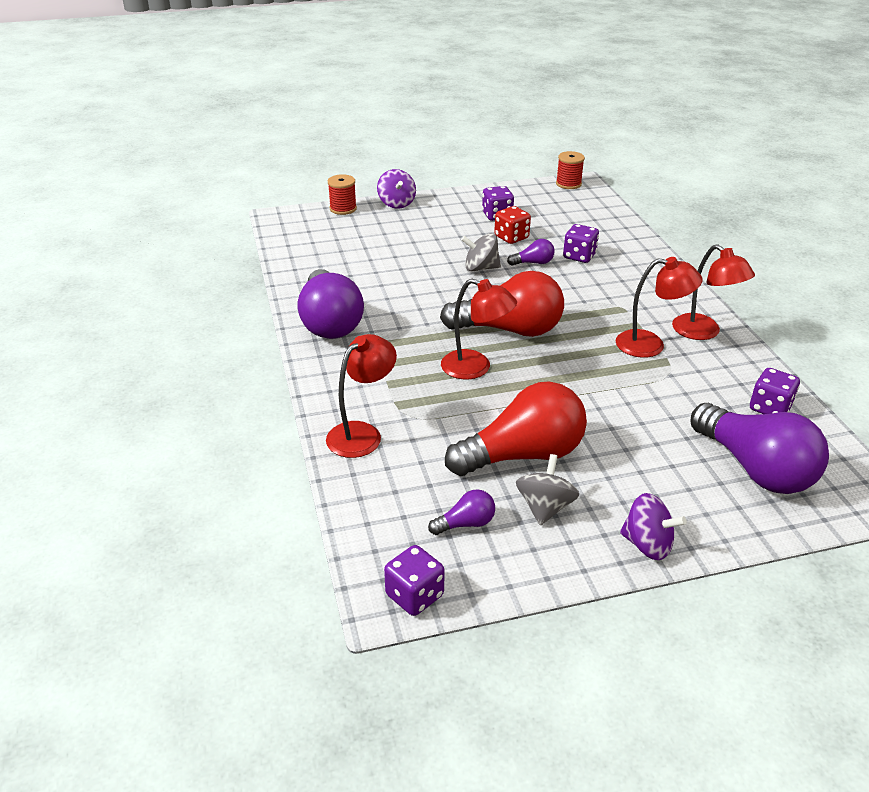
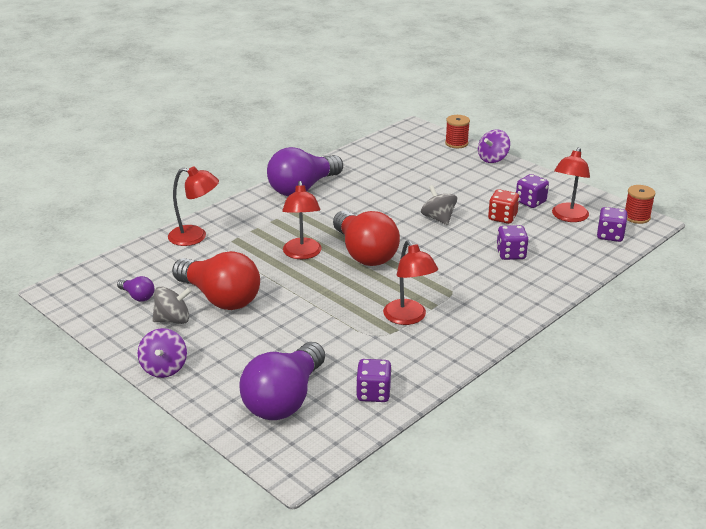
camera: 60 degrees right, 5 degrees down
purple dice [384,545,445,616] -> purple dice moved to [597,207,628,242]
purple light bulb [507,239,555,266] -> none
red lamp [672,244,755,340] -> red lamp moved to [552,147,590,222]

